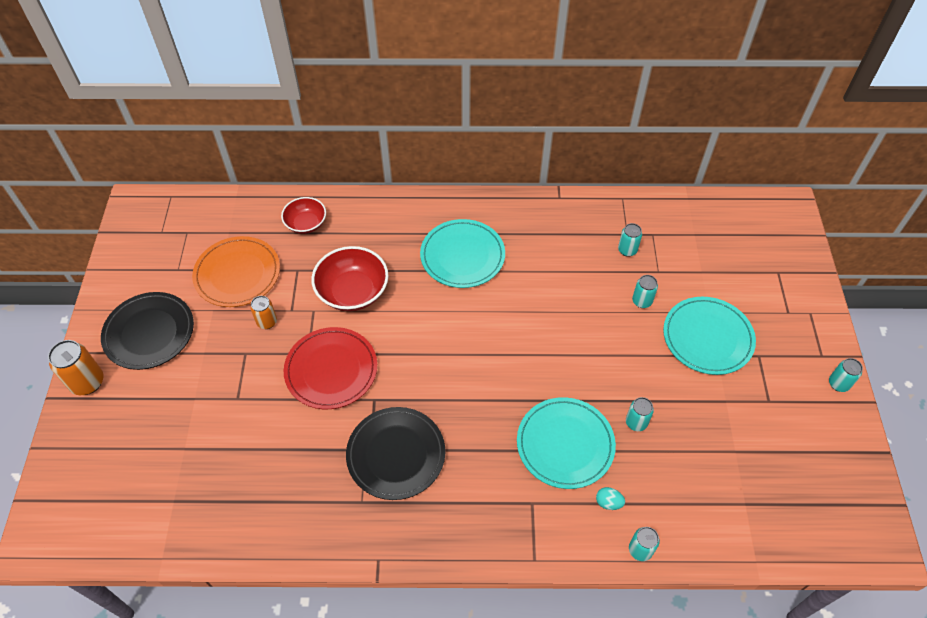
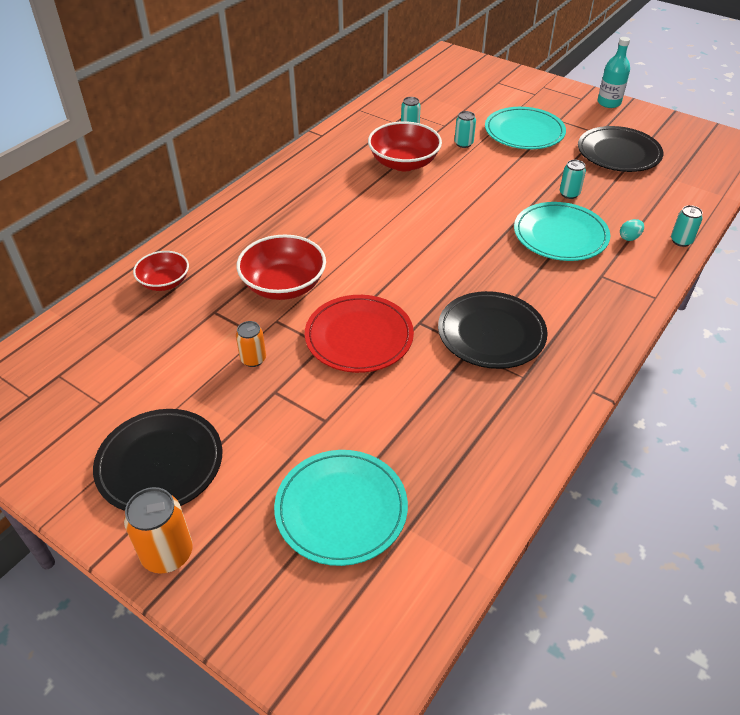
camera: 55 degrees left, 10 degrees down
orange plate [192,236,280,307] -> none
turquoise plate [420,219,505,288] -> turquoise plate moved to [274,450,408,566]
turquoise can [829,358,863,392] -> turquoise bottle [598,37,630,108]
none -> red bowl [368,121,442,171]
none -> black plate [578,126,663,172]

